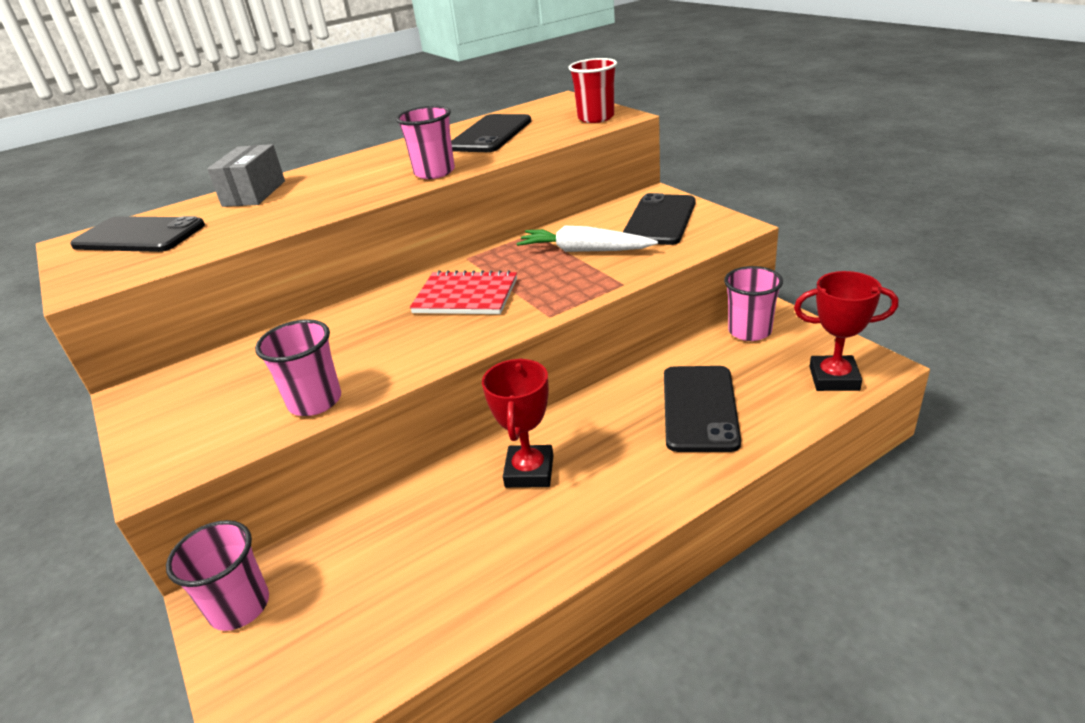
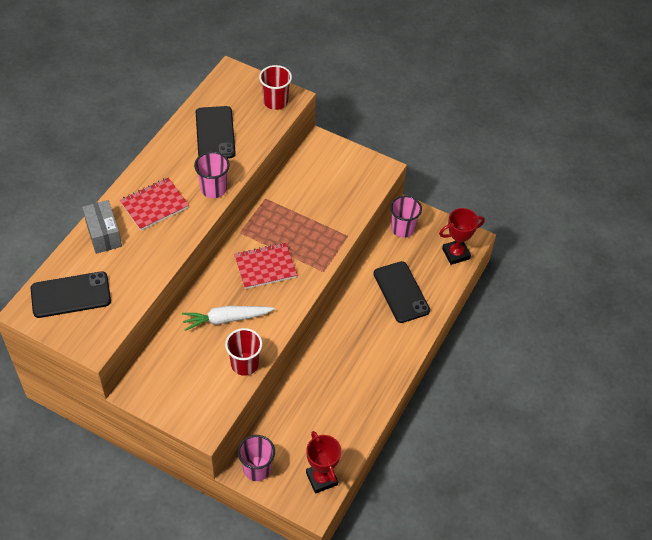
camera: 35 degrees left, 20 degrees up
pink cup [255,319,341,416] -> red cup [225,328,263,376]
red trophy [482,358,553,488] -> red trophy moved to [306,431,341,494]
white carrot [516,226,658,252] -> white carrot moved to [182,306,275,331]
black phone [623,193,696,245] -> none
none -> red notebook [120,178,189,231]

